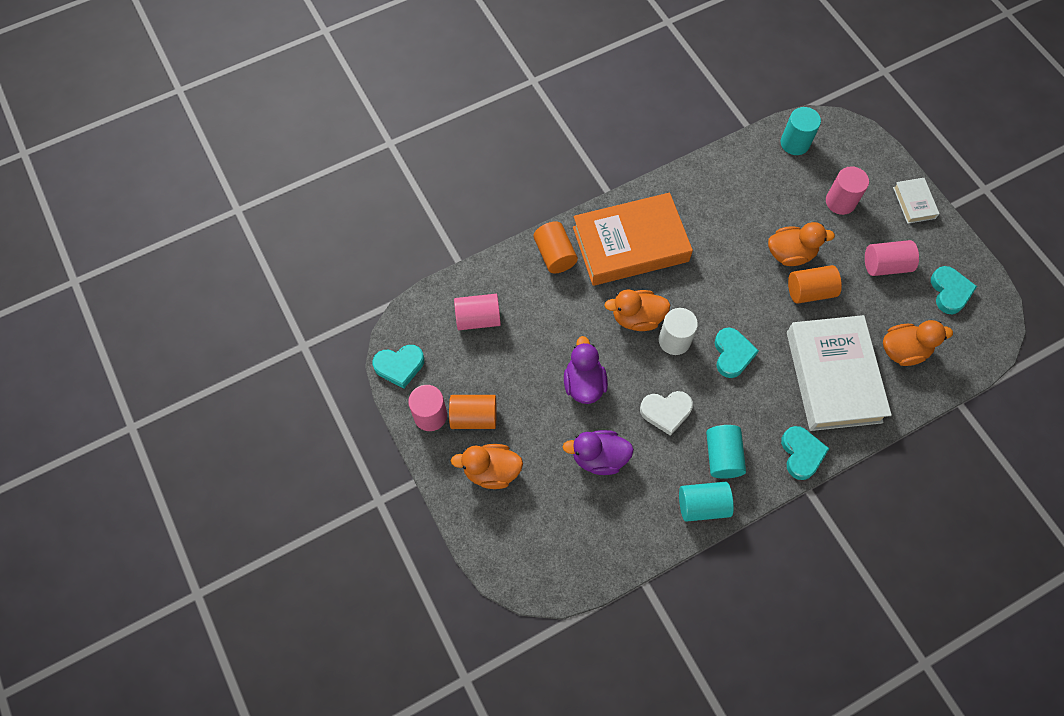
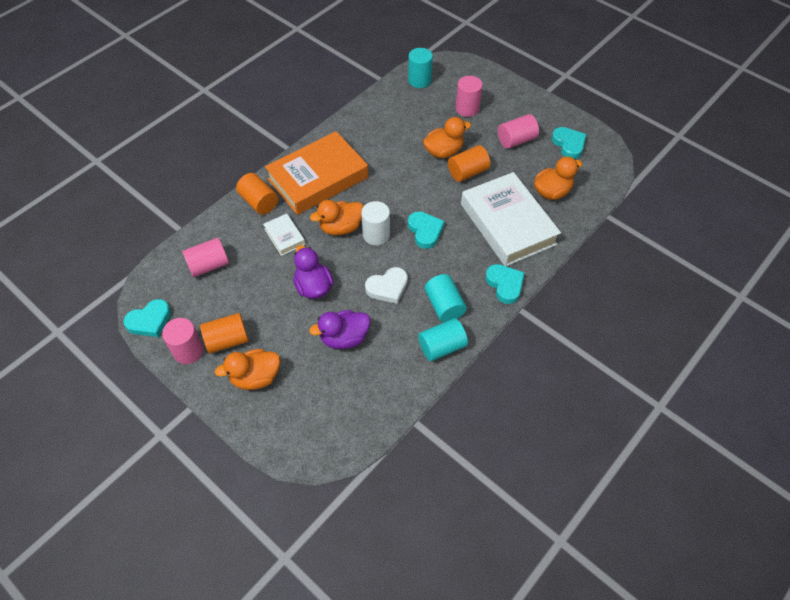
camera: 20 degrees left, 10 degrees down
white book [893,178,940,224] -> white book moved to [263,214,305,256]

